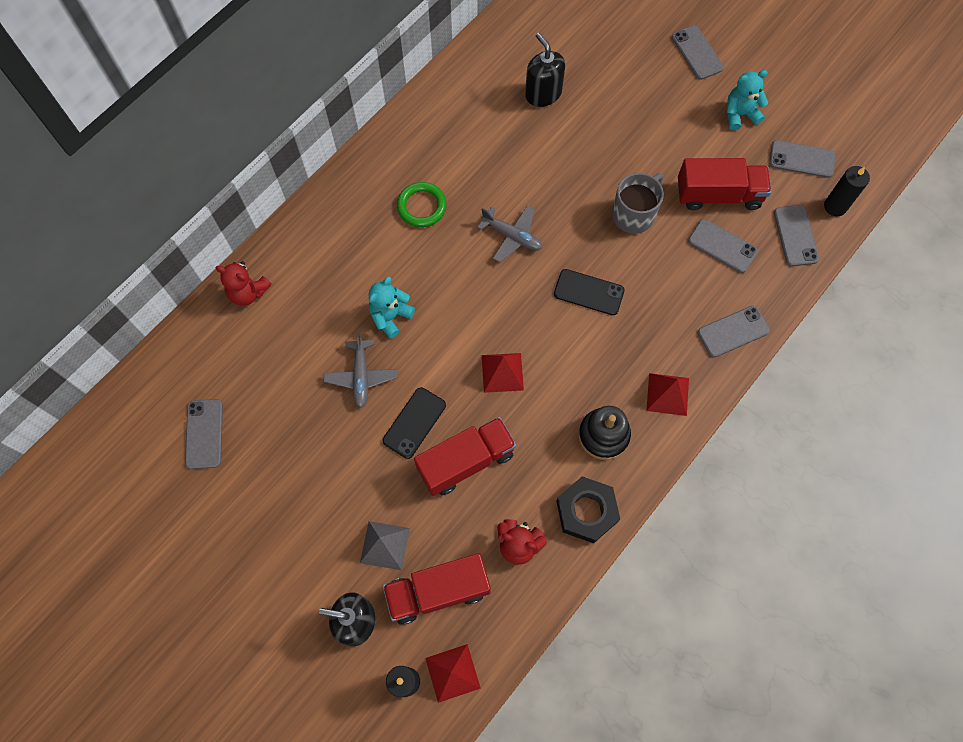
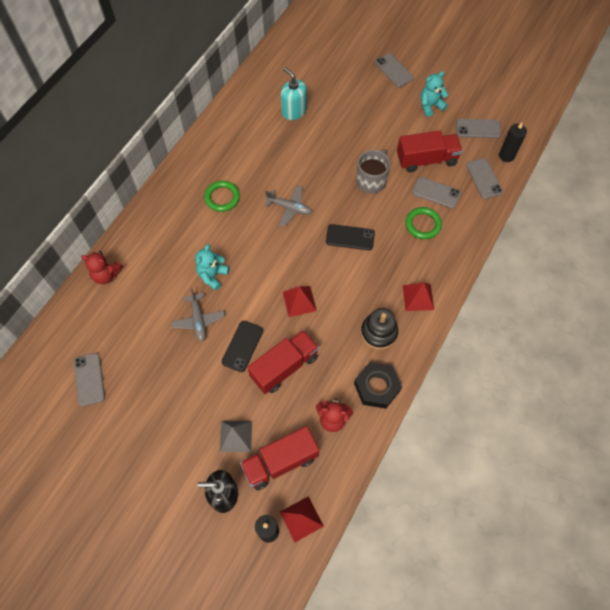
camera: 10 degrees left, 5 degrees down
black soap dispenser [525,33,565,107] -> turquoise soap dispenser [281,67,307,120]
grey phone [698,306,770,357] -> none
none -> green ring [405,207,442,239]

